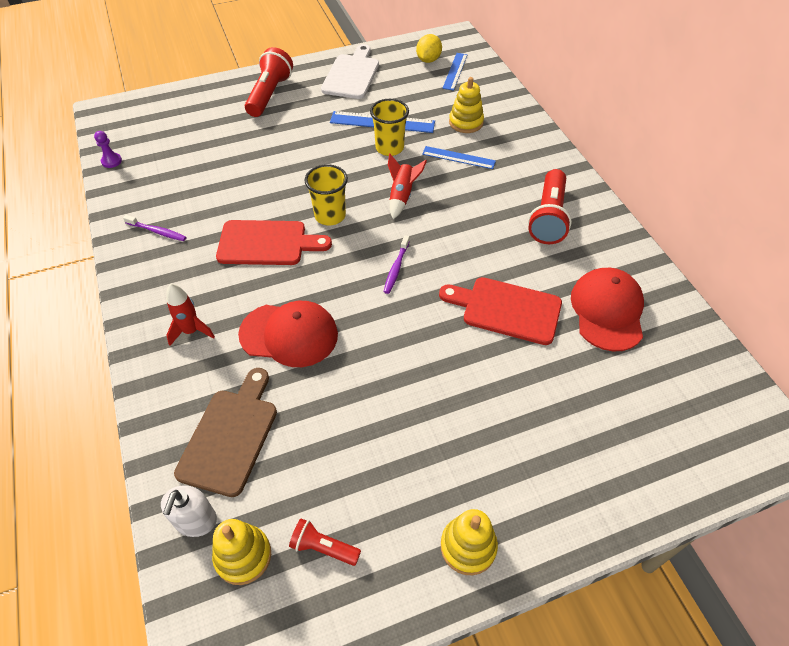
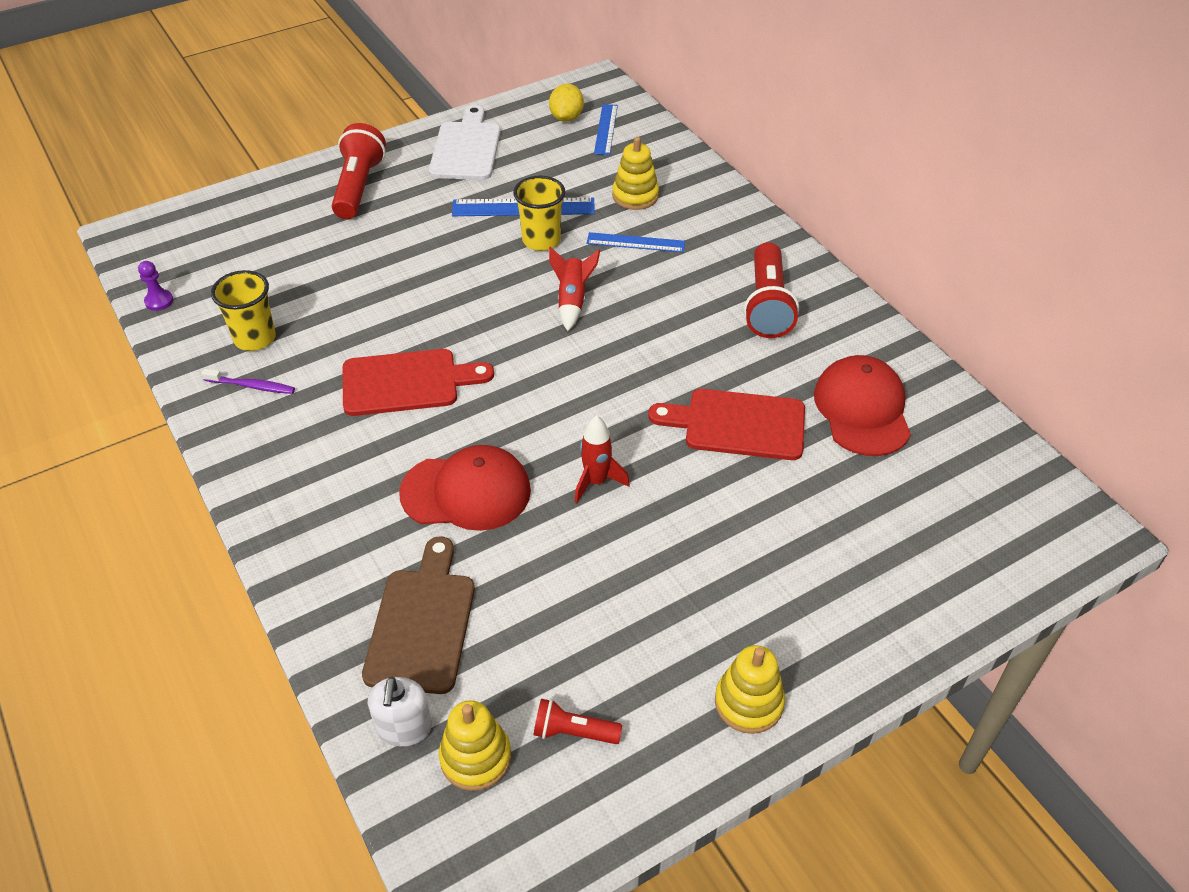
camera: 10 degrees left, 5 degrees down
red rocket [166,283,215,346] -> red rocket moved to [575,415,630,503]
yellow cup [305,164,348,225] -> yellow cup moved to [211,270,276,351]
purple toothbrush [384,235,410,294] -> none

